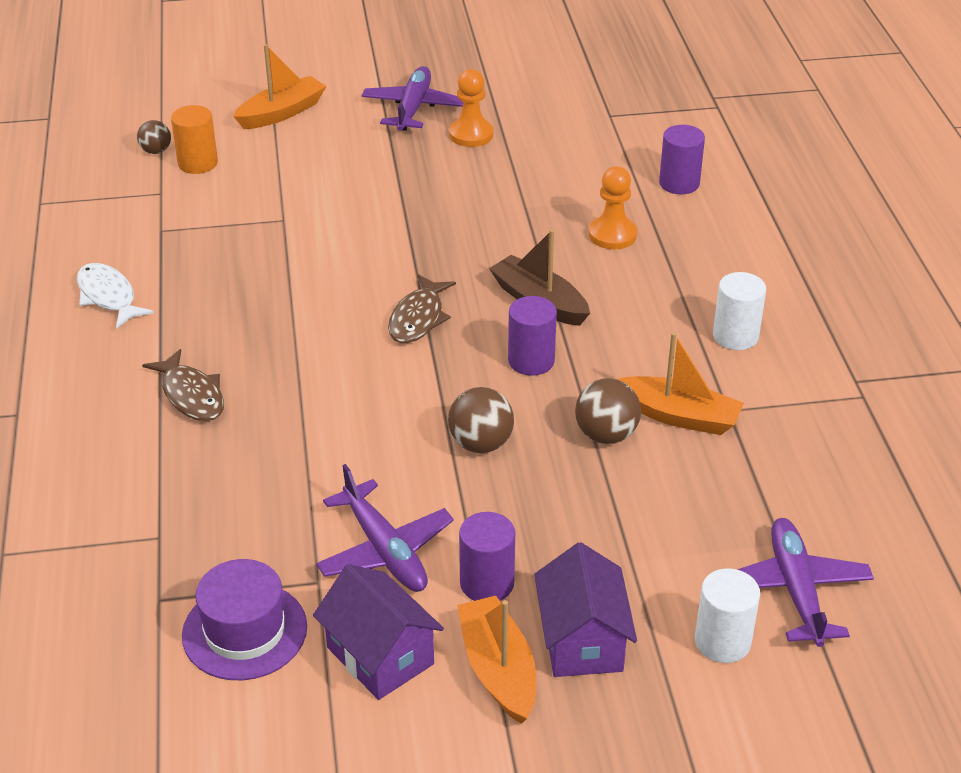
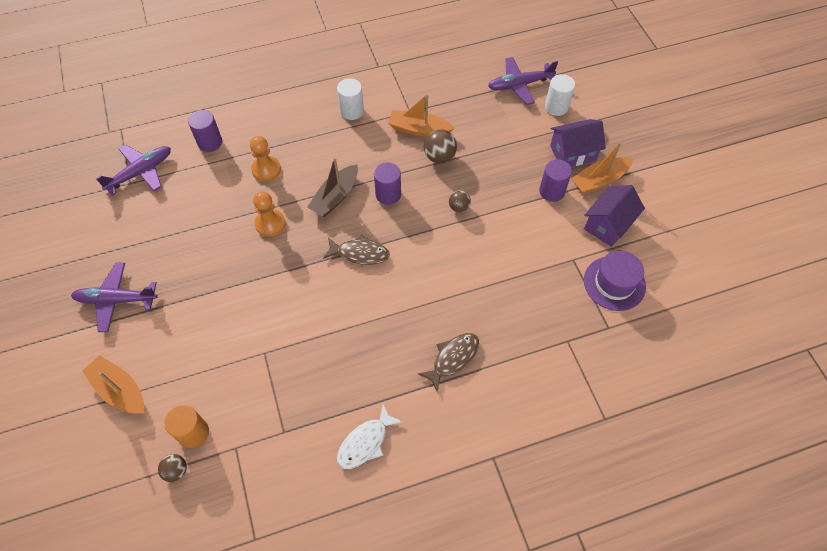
camera: 100 degrees left, 20 degrees up
purple plane [316,464,454,592] -> purple plane moved to [95,145,171,196]
brown ball [448,387,514,453] -> brown ball [449,190,471,213], size x0.64
orange pawn [449,69,493,147] -> orange pawn moved to [253,192,286,237]
orange boat [617,332,744,435] -> orange boat turned 90 degrees counterclockwise [388,94,454,137]

